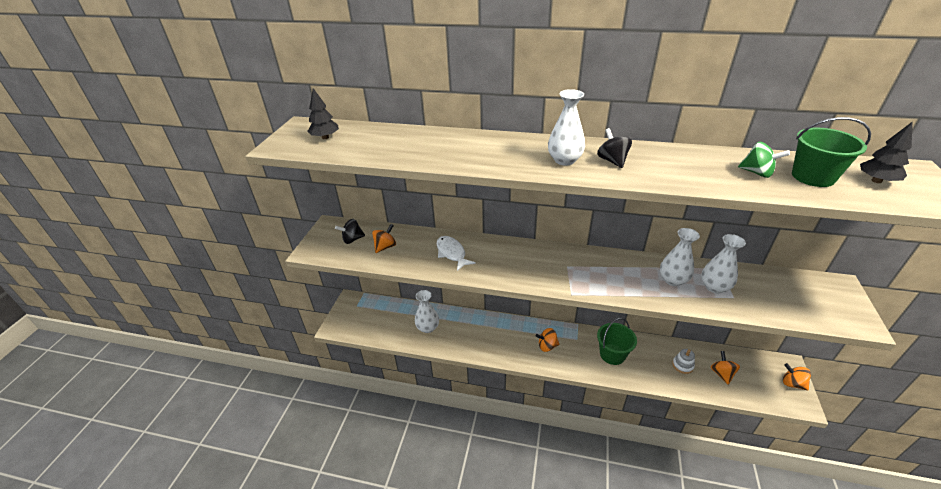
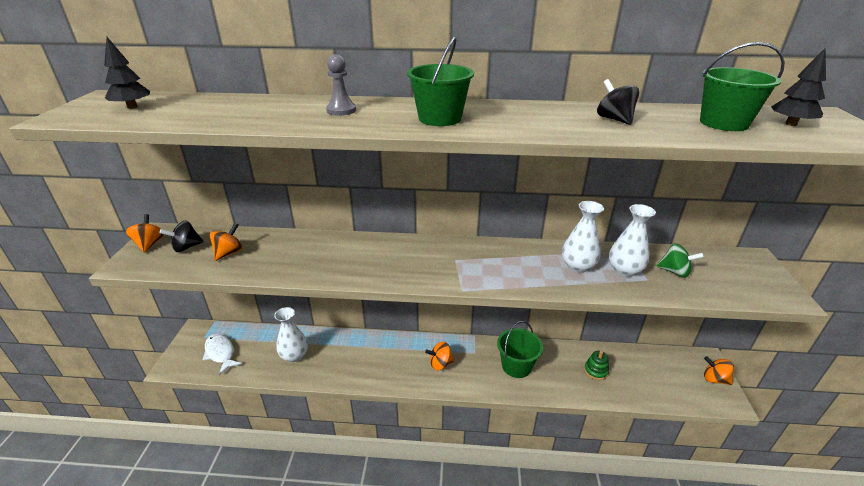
camera: 10 degrees left, 5 degrees down
white fish [437,236,476,271] -> white fish moved to [203,334,242,375]
white vase [548,89,585,166] -> green bucket [407,37,474,126]
black spinning top [597,128,632,168] -> black spinning top moved to [597,79,639,125]
white stacking toy [672,349,695,374] -> green stacking toy [584,351,609,380]
orange spinning top [711,351,740,384] -> orange spinning top moved to [126,214,164,253]
green spinning top [738,142,790,178] -> green spinning top moved to [657,243,704,278]
none -> grey pawn [326,54,356,116]

